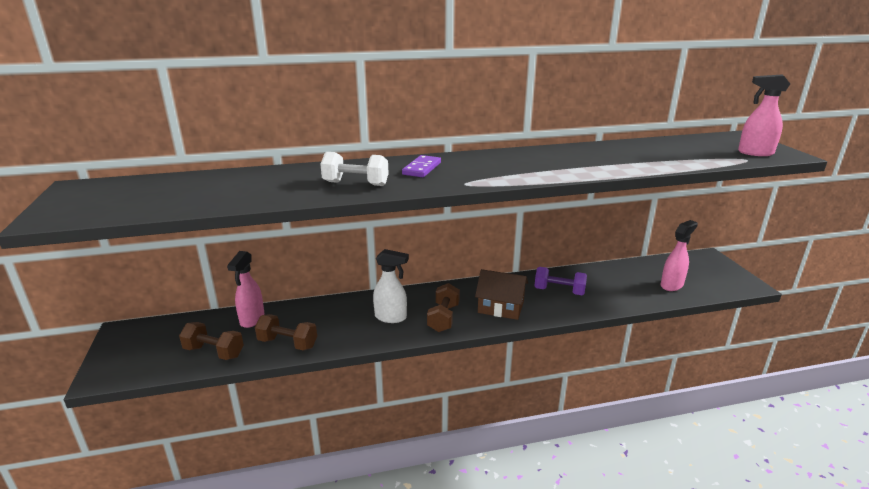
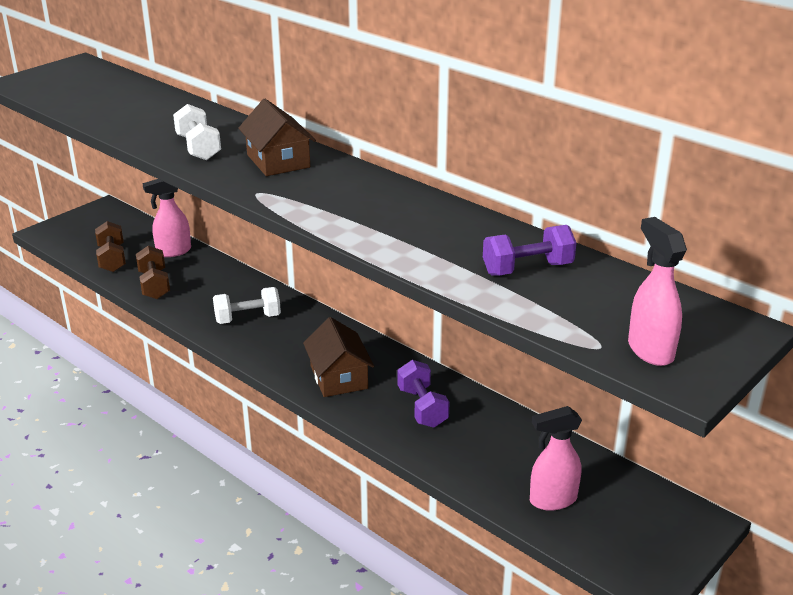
camera: 55 degrees right, 5 degrees up
white spray bottle [373,249,409,323] -> white dumbbell [213,287,281,324]
purple domino [402,155,441,177] -> brown house [238,99,316,176]
brown dumbbell [427,283,460,332] -> none
pink spray bottle [661,220,698,291] -> pink spray bottle turned 150 degrees clockwise [530,406,582,511]
none -> purple dumbbell [483,225,576,275]

